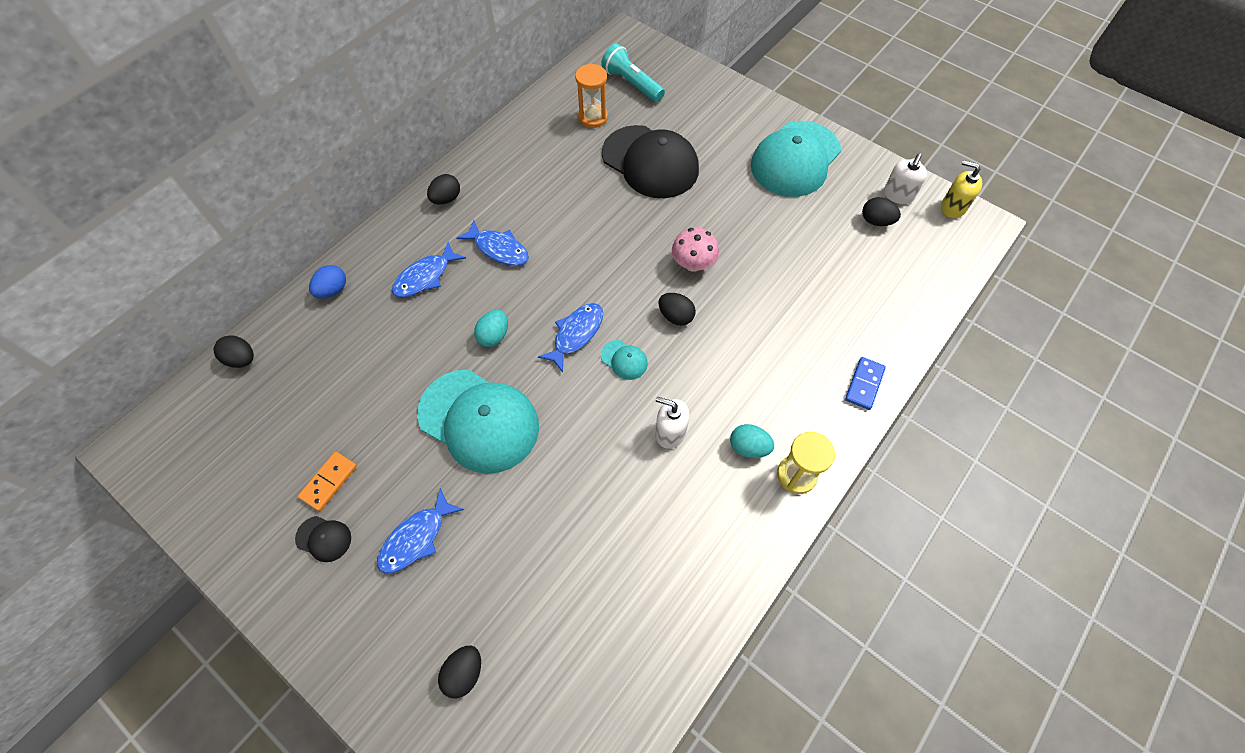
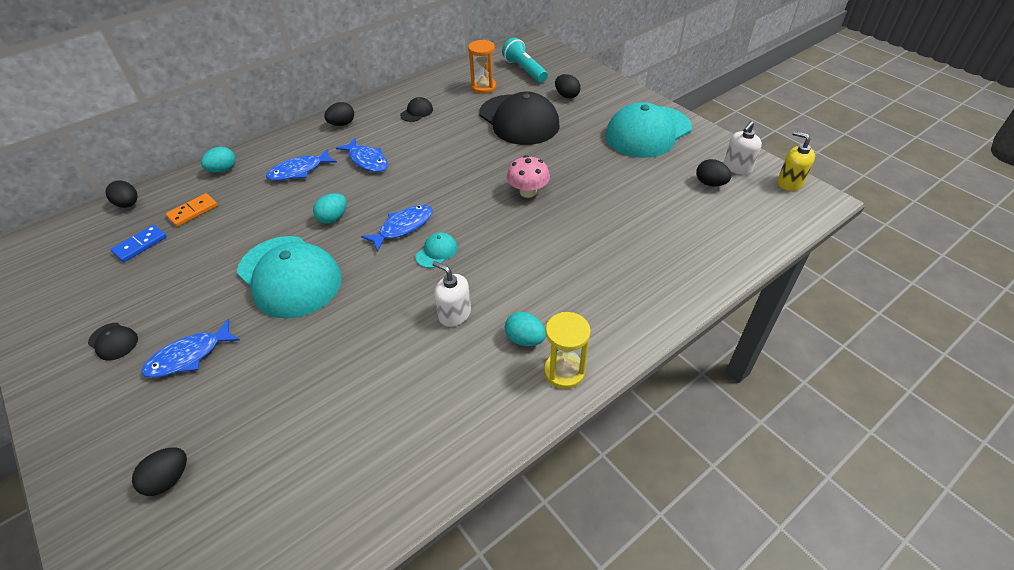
camera: 15 degrees right, 15 degrees down
orange domino [298,452,357,511] -> orange domino moved to [166,193,218,227]
blue egg [309,265,346,299] -> turquoise egg [201,147,236,173]
turquoise cap [601,340,648,380] -> turquoise cap turned 105 degrees counterclockwise [415,232,457,268]
black egg [659,293,696,326] -> black egg moved to [555,74,581,99]
blue domino [845,357,886,410] -> blue domino moved to [111,225,167,262]
none -> black cap [400,97,433,122]

